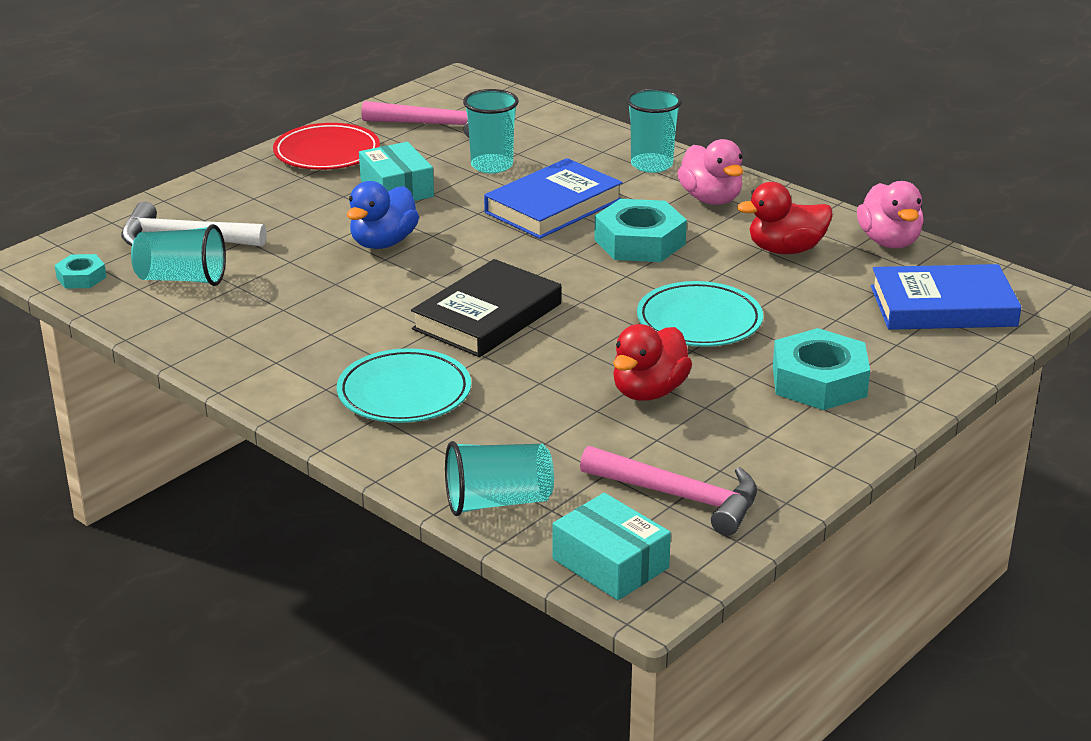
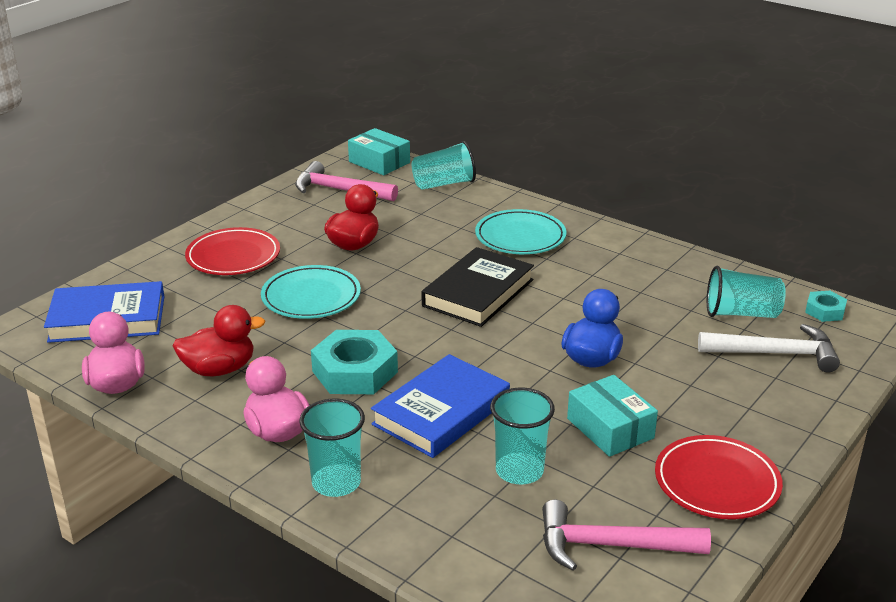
camera: 175 degrees right, 0 degrees up
turquoise nut [773,328,870,410] -> red plate [185,227,280,275]

